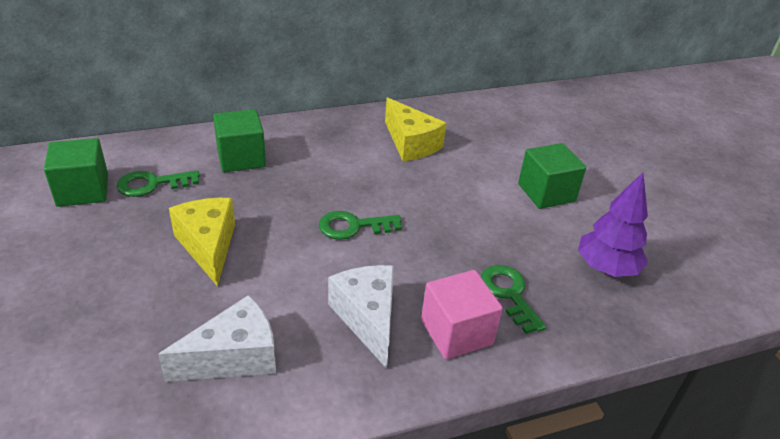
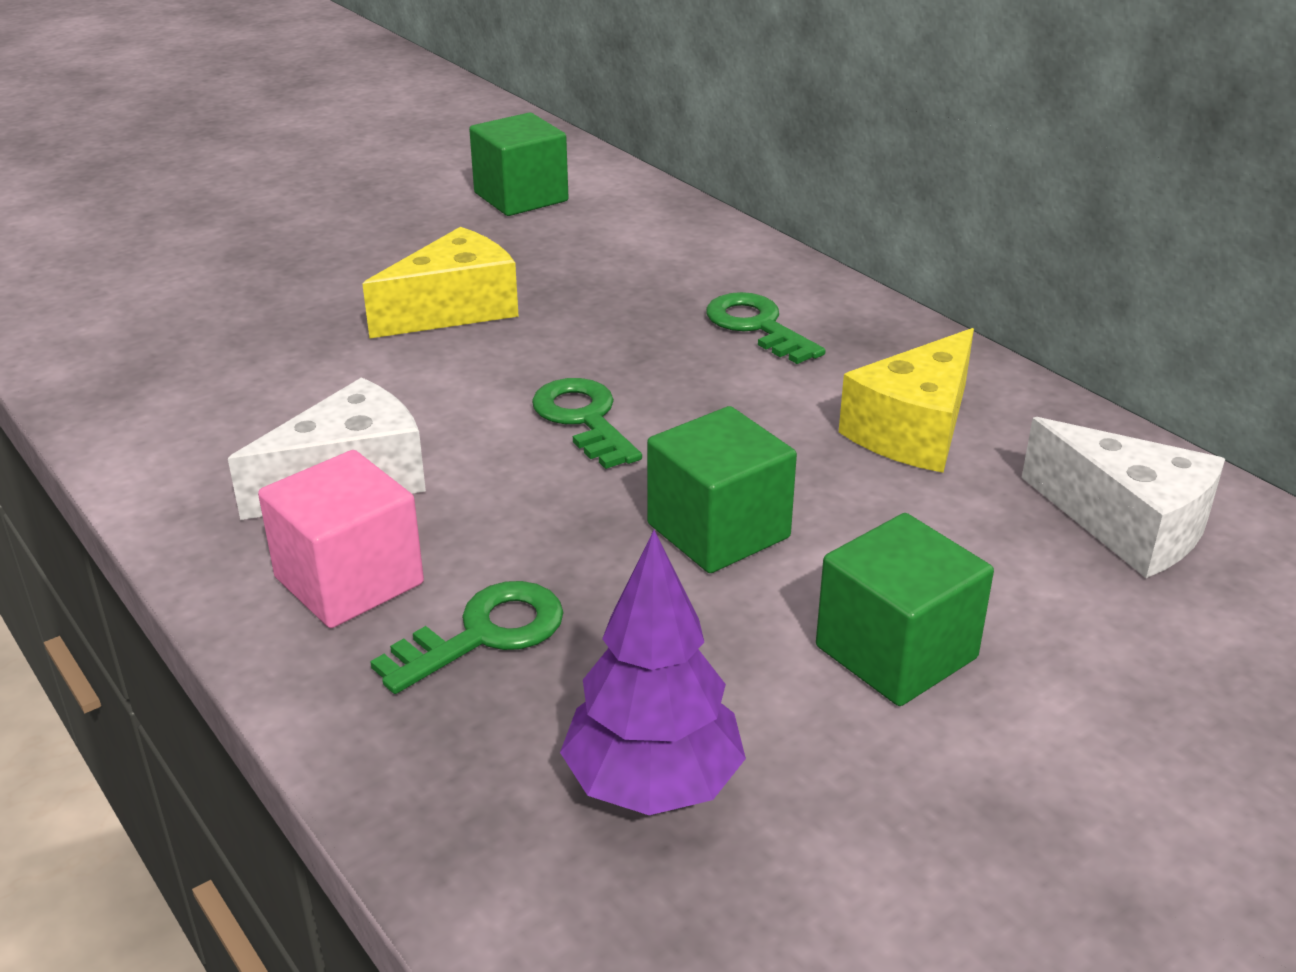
camera: 75 degrees right, 5 degrees down
green key [116,170,200,197] -> green key moved to [706,292,826,364]
white cheese [158,295,276,382] -> white cheese moved to [1022,417,1225,578]
green cube [213,109,266,172] -> green cube moved to [647,406,797,573]

